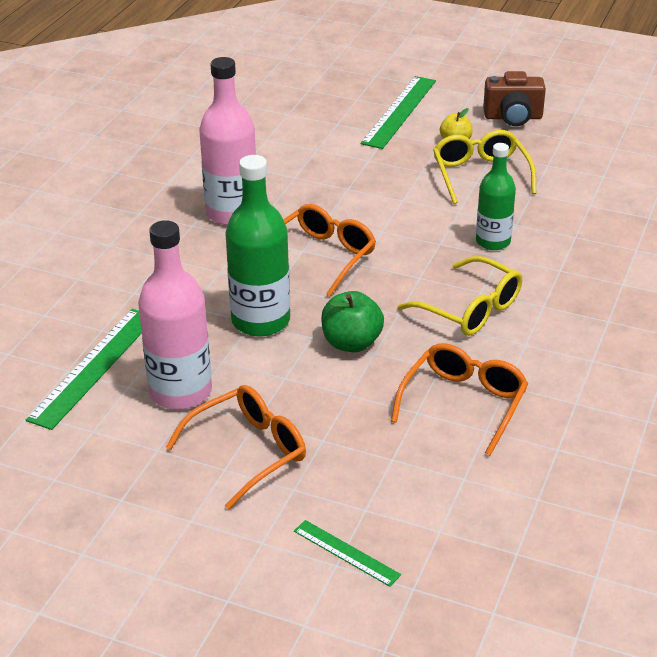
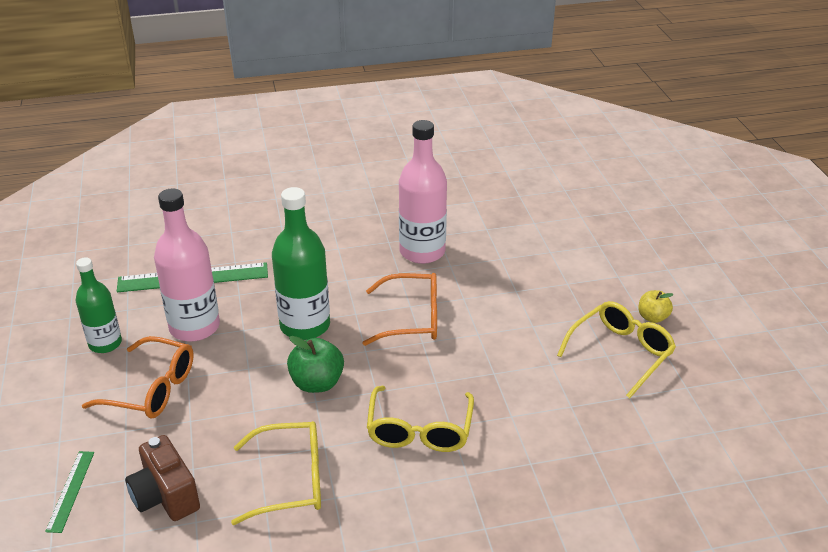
camera: 55 degrees right, 0 degrees up
green ruler [361,76,436,149] -> none
orange glasses [391,343,528,456] -> yellow glasses [231,421,321,525]
green bottle [476,143,516,250] -> green bottle moved to [76,257,122,353]
brown camera [483,71,546,126] -> brown camera moved to [125,435,200,521]

